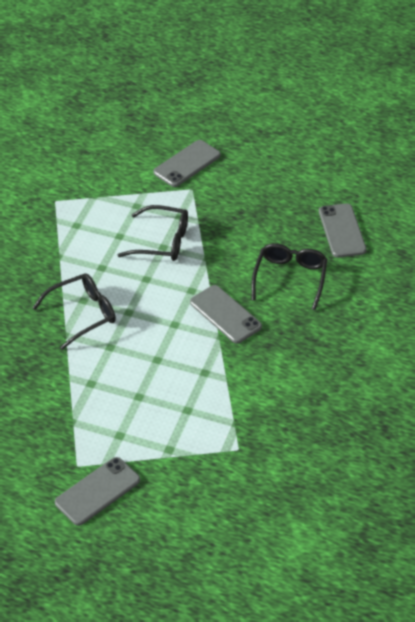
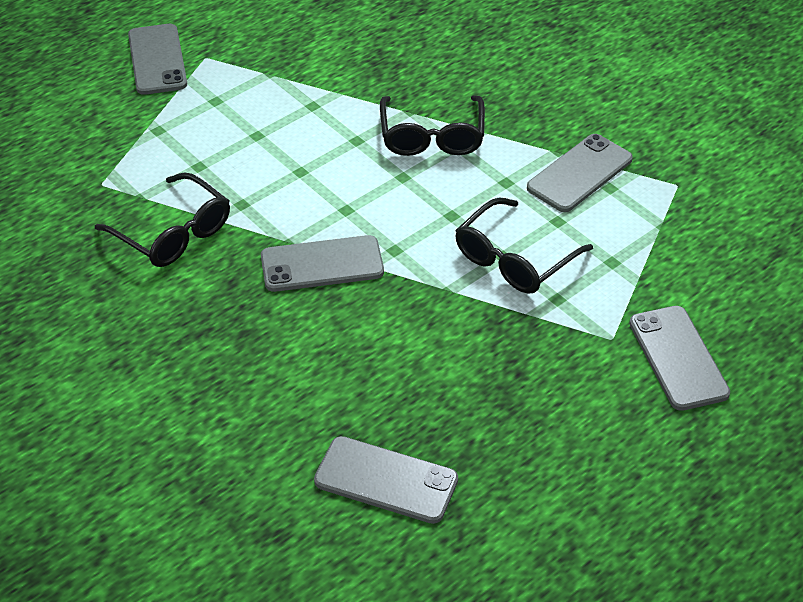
camera: 120 degrees right, 0 degrees up
black glasses [251,243,327,310] -> black glasses moved to [95,172,230,267]
none -> grey phone [527,134,633,212]

